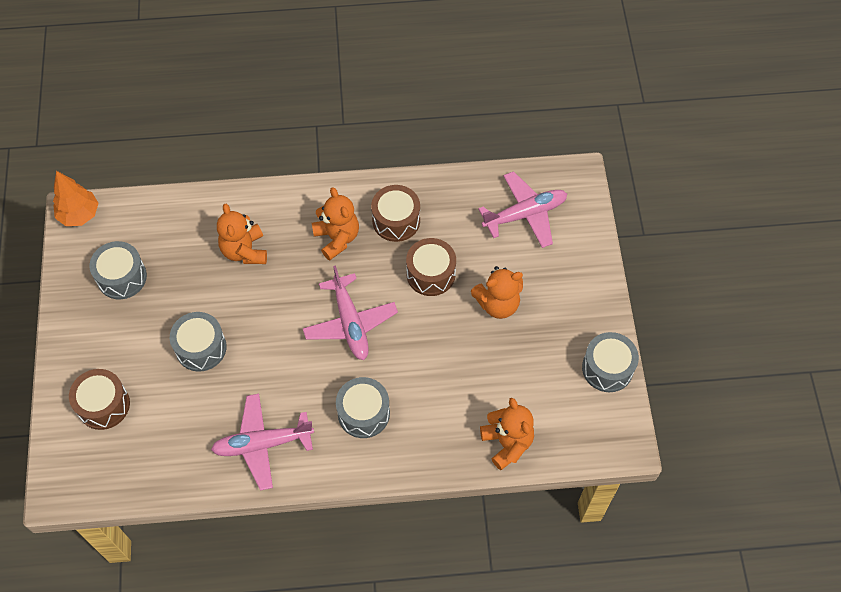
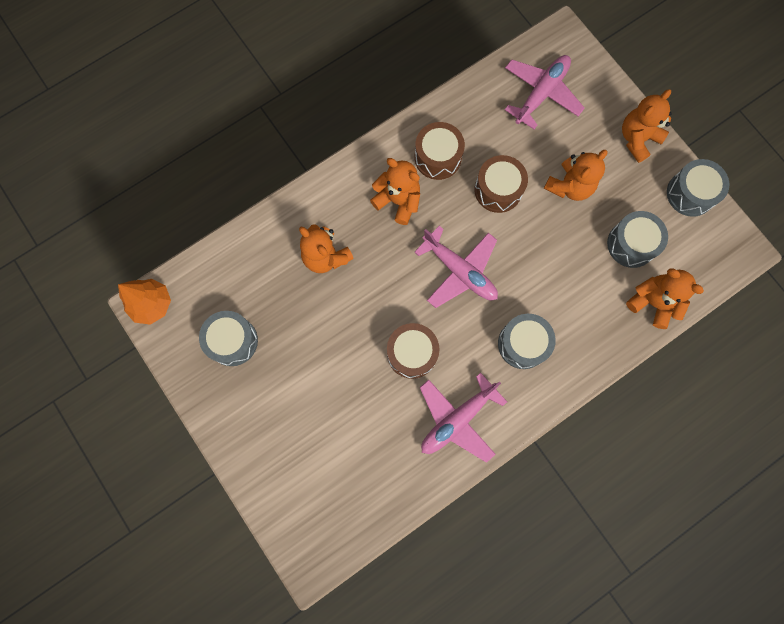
camera: 30 degrees left, 15 degrees up
brown drum [69,369,130,430] -> brown drum moved to [387,323,440,379]
grey drum [170,312,227,372] -> grey drum moved to [607,211,668,268]
none -> orange teddy bear [622,89,672,163]

